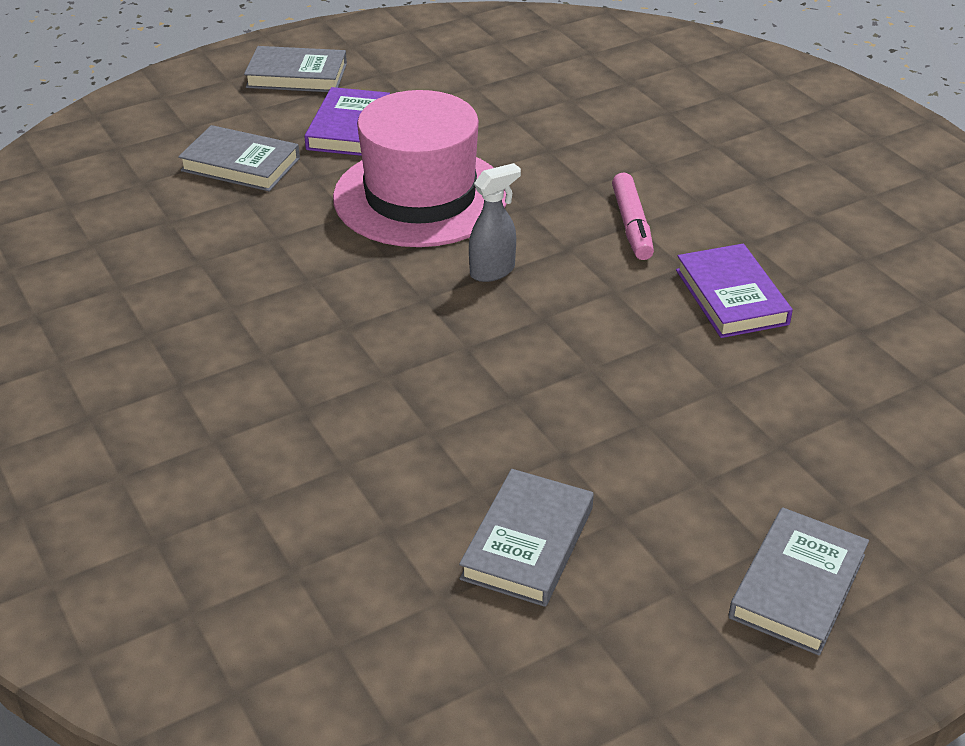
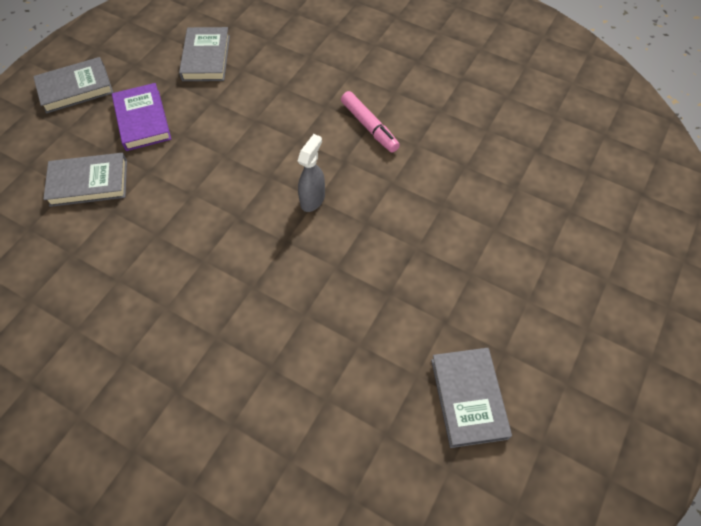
camera: 30 degrees left, 20 degrees up
pink hat [333,90,507,247] -> none
purple book [676,244,793,338] -> none
grey book [728,507,869,655] -> grey book moved to [179,27,230,81]

